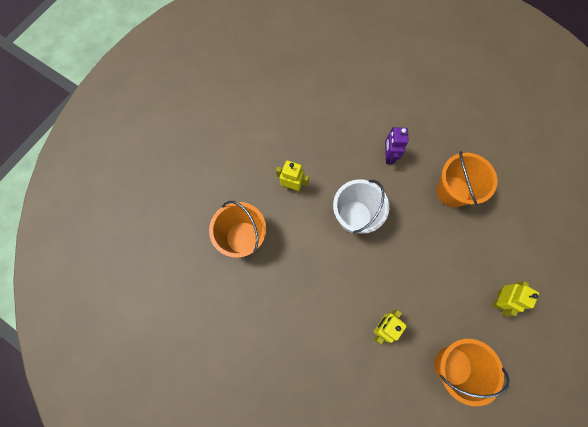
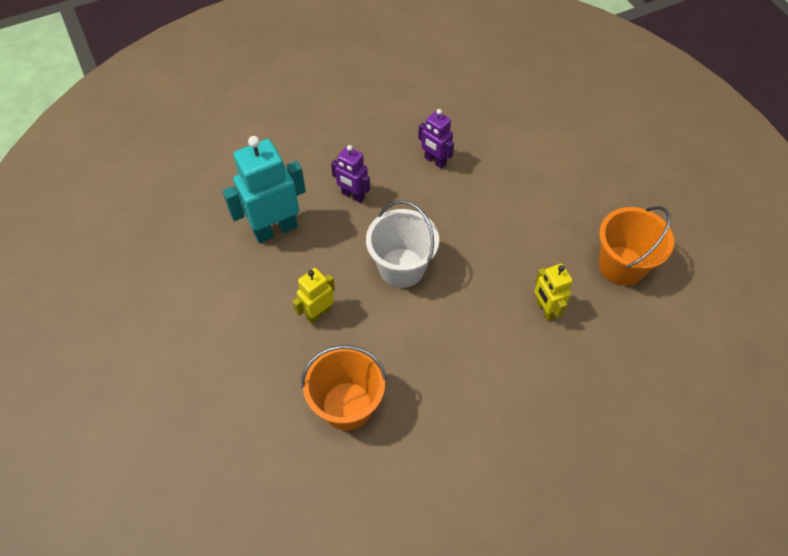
camera: 60 degrees left, 15 degrees down
orange bucket [436,151,497,207] -> purple robot [418,109,454,169]
yellow robot [493,281,539,316] -> none
none -> turquoise robot [223,136,306,243]

